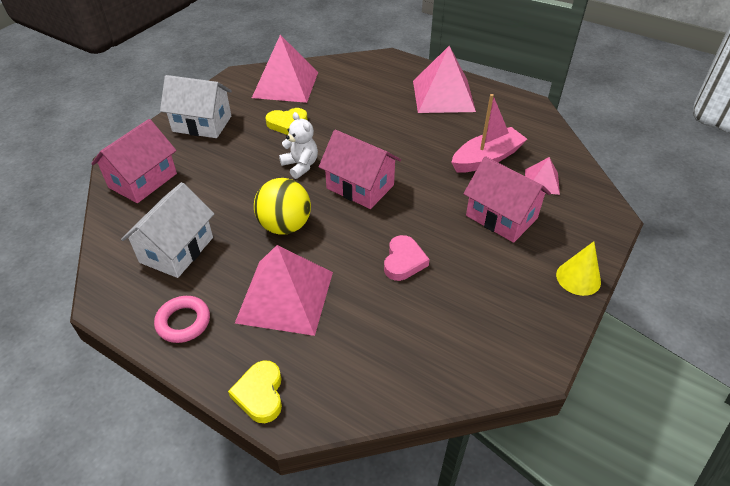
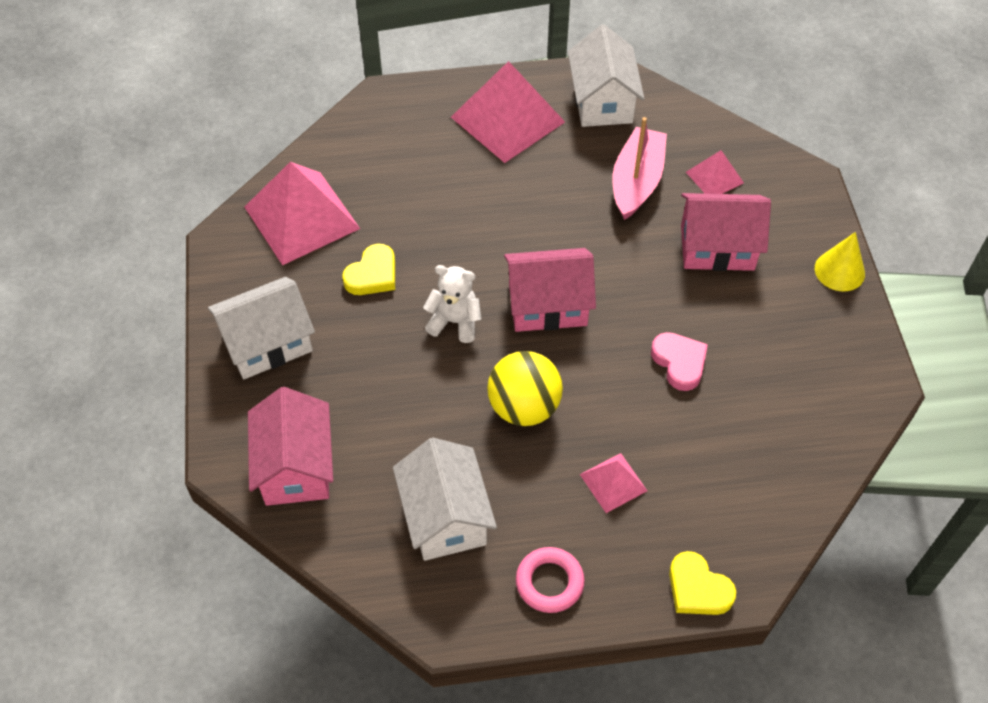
camera: 40 degrees left, 10 degrees up
pink pyramid [235,245,333,336] -> pink pyramid [580,453,647,513], size x0.50
none -> white house [568,24,644,127]

